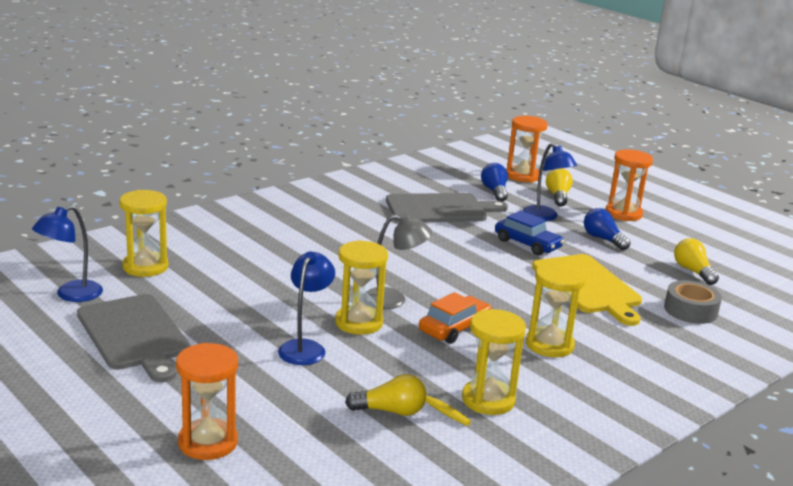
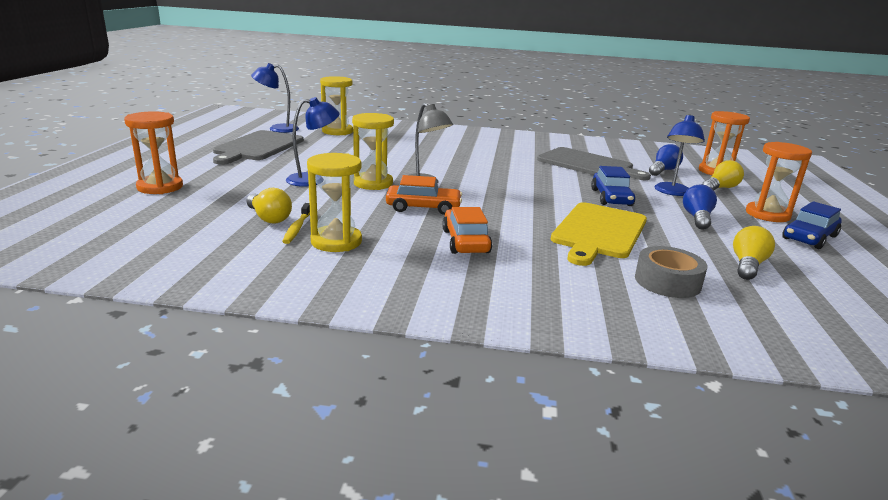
camera: 50 degrees right, 0 degrees up
yellow hourglass [526,262,586,357] -> orange car [442,207,492,254]
none -> blue car [782,201,842,249]

